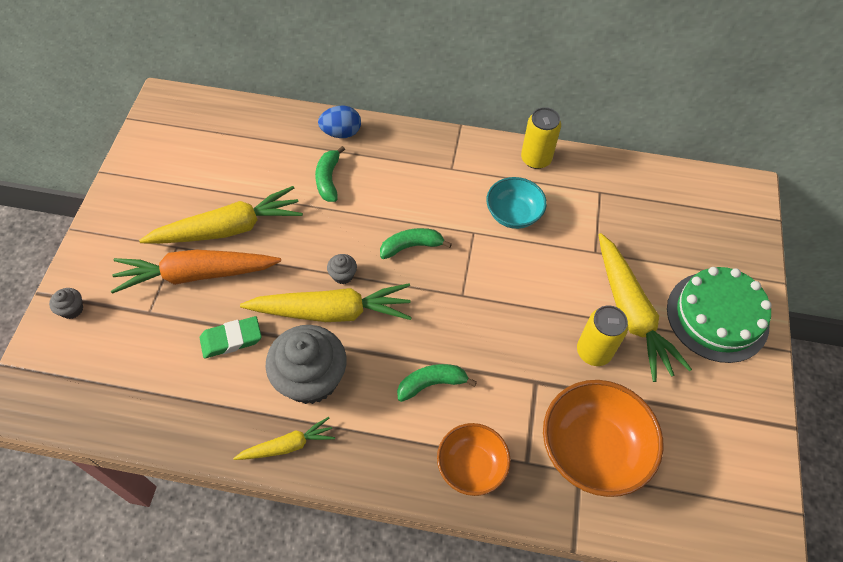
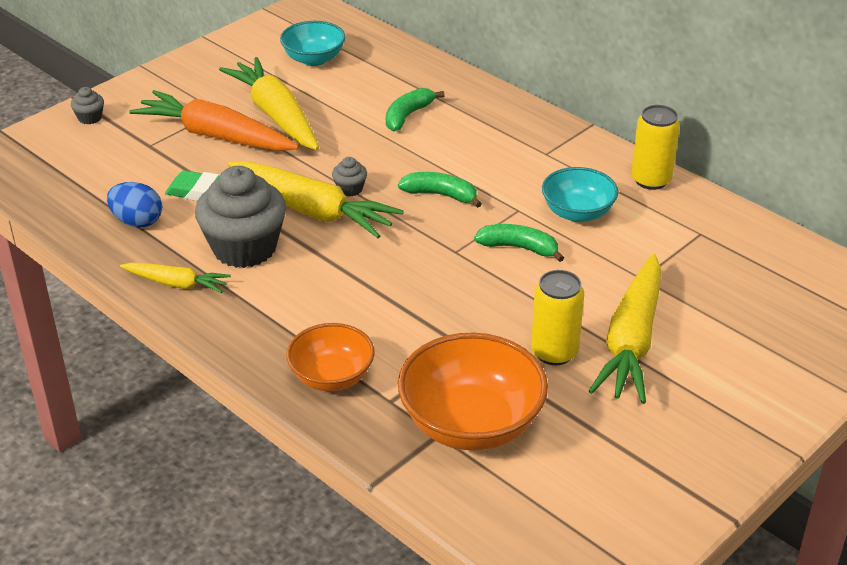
camera: 35 degrees right, 20 degrees down
yellow carrot [139,186,303,244] -> yellow carrot turned 135 degrees counterclockwise [219,57,319,150]
blue egg [318,106,361,138] -> blue egg moved to [107,182,162,228]
green banana [397,364,477,402] -> green banana moved to [474,224,564,262]
green cake [667,267,772,363] -> none
none -> turquoise bowl [280,21,346,66]

